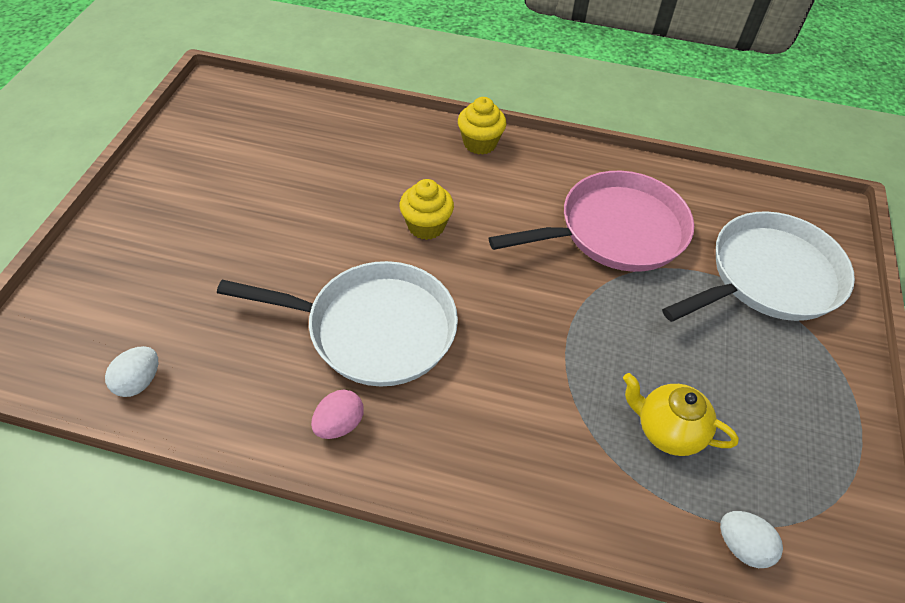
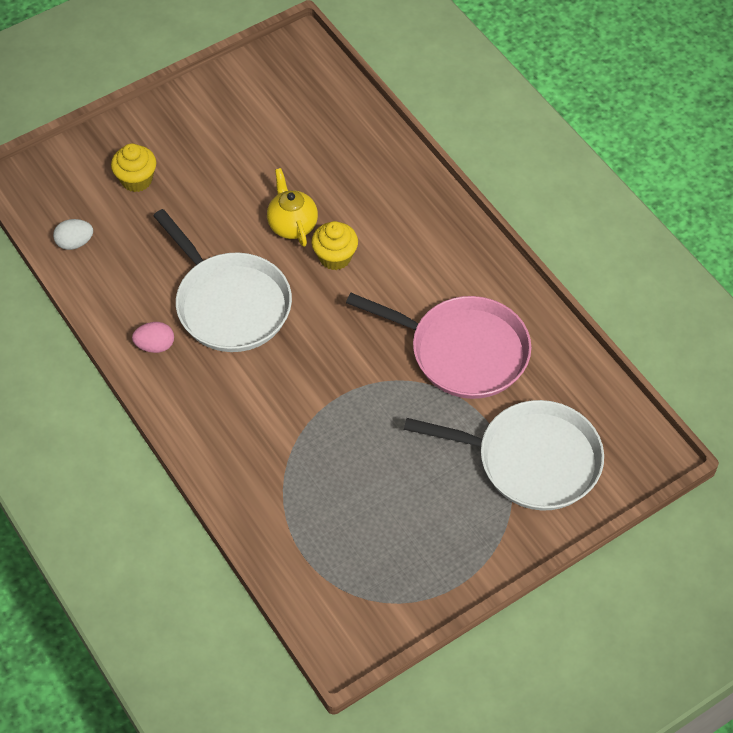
camera: 45 degrees right, 5 degrees up
yellow cupcake [458,97,506,155] -> yellow cupcake moved to [111,143,156,192]
yellow teapot [623,373,739,456] -> yellow teapot moved to [267,168,318,247]
white egg [720,511,783,568] -> none

